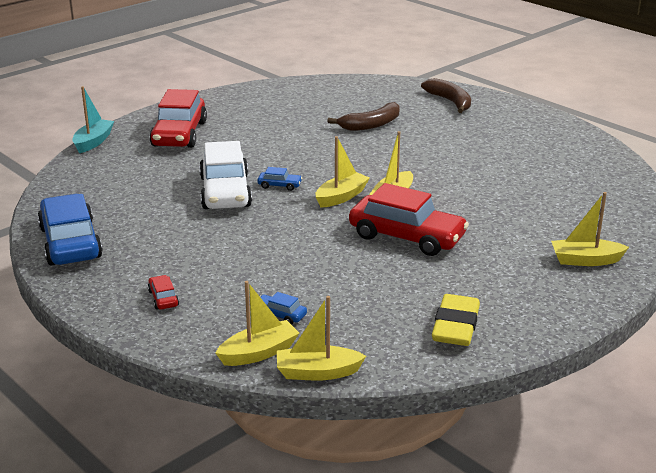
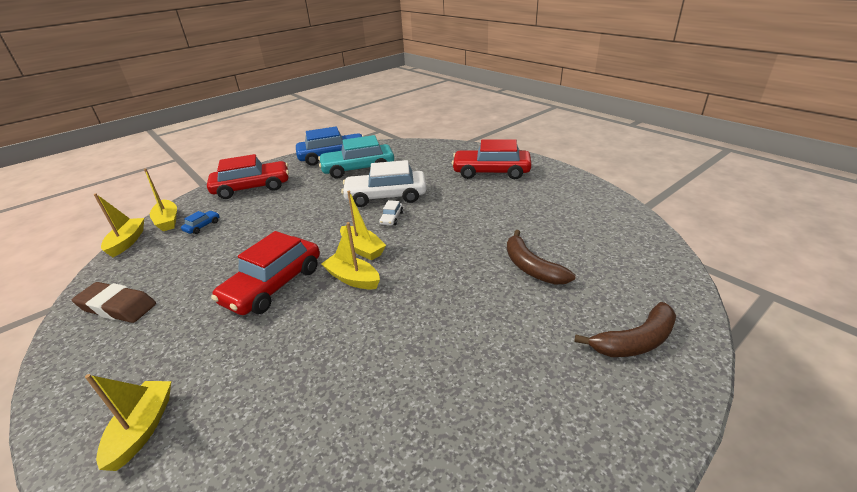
camera: 95 degrees right, 5 degrees up
turquoise boat [72,86,114,153] -> none
red car [148,275,179,309] -> red car [207,154,289,199], size x2.42
blue car [257,167,302,191] -> white car [379,200,403,225]
yellow eraser [432,294,480,346] -> brown eraser [72,282,156,323]
none -> turquoise car [318,135,394,179]

